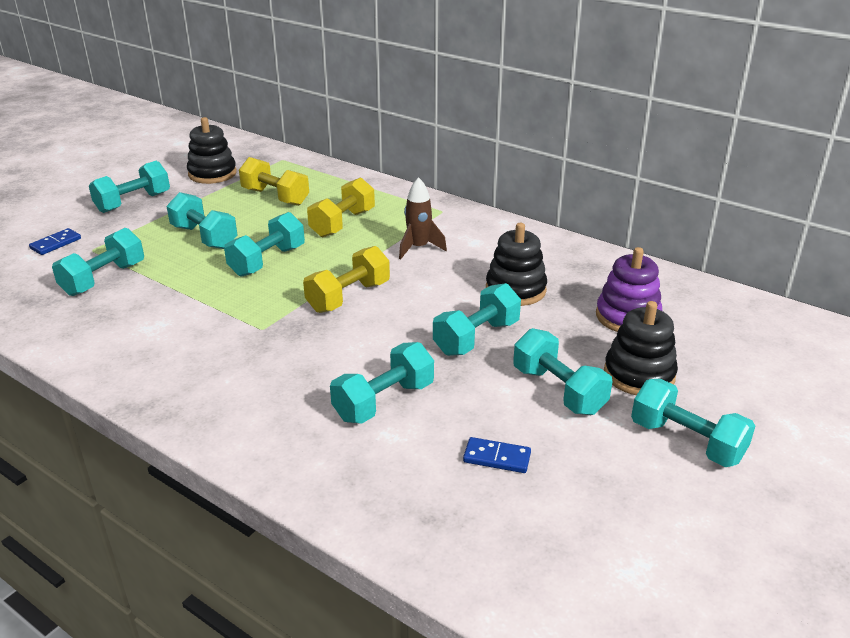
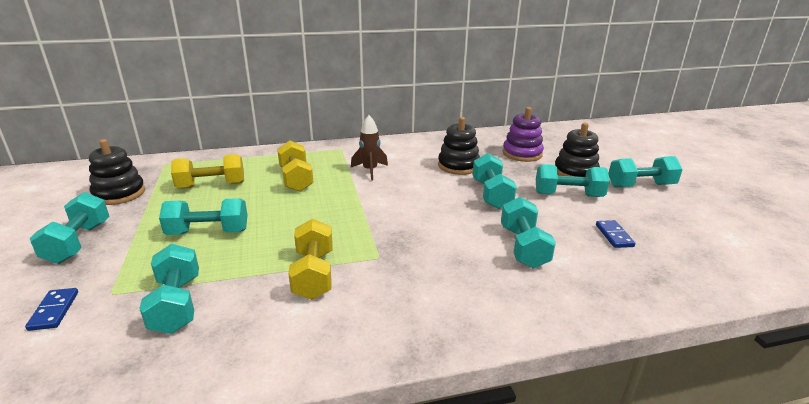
camera: 50 degrees left, 5 degrees down
turquoise dumbbell [224,212,305,277] -> none
yellow dumbbell [303,246,390,313] -> yellow dumbbell moved to [288,219,333,300]
blue domino [463,437,531,473] -> blue domino turned 60 degrees counterclockwise [596,220,635,248]

